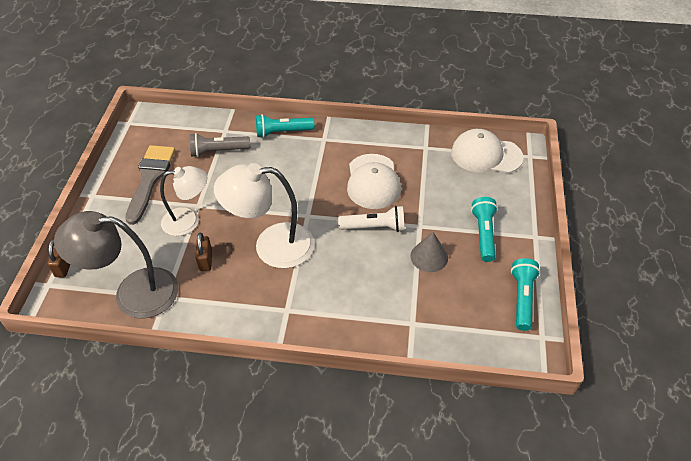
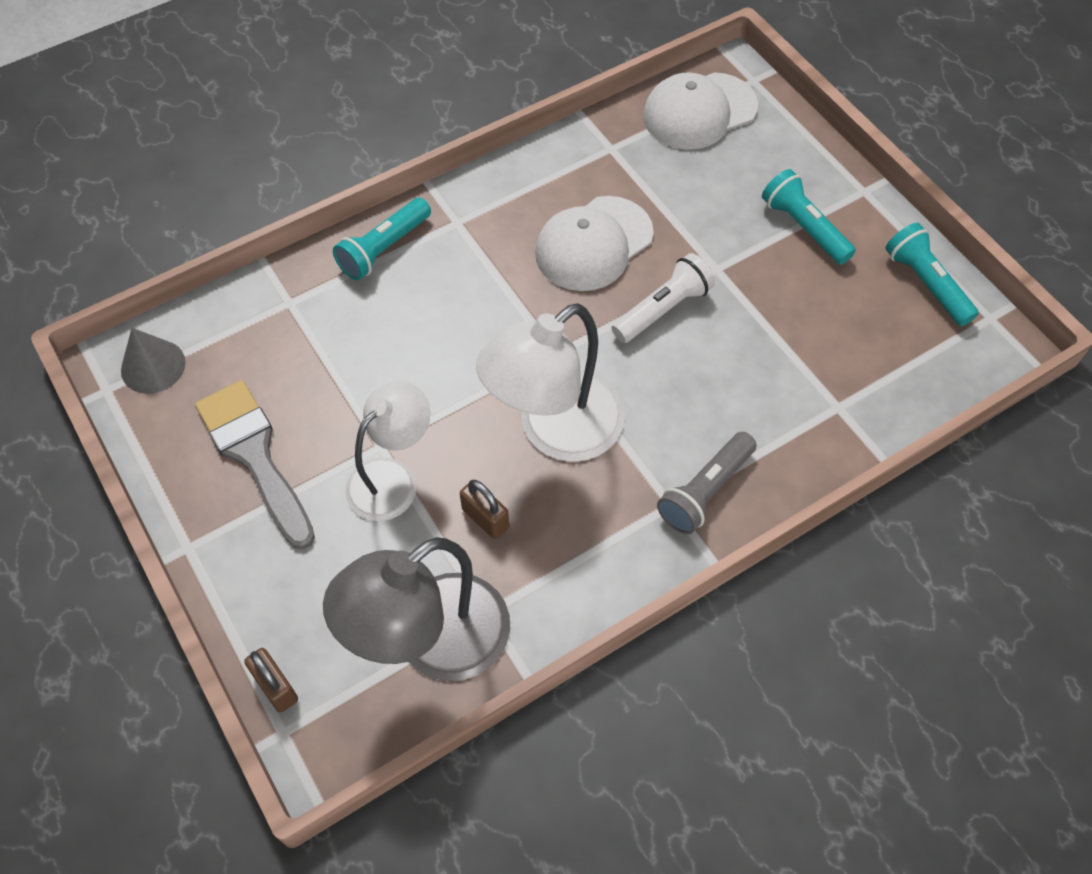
camera: 40 degrees left, 10 degrees up
grey flashlight [189,133,250,157] -> grey flashlight moved to [657,432,757,534]
white cap [347,154,401,209] -> white cap turned 90 degrees clockwise [535,196,654,291]
grey cone [411,232,448,272] -> grey cone moved to [121,328,186,394]

